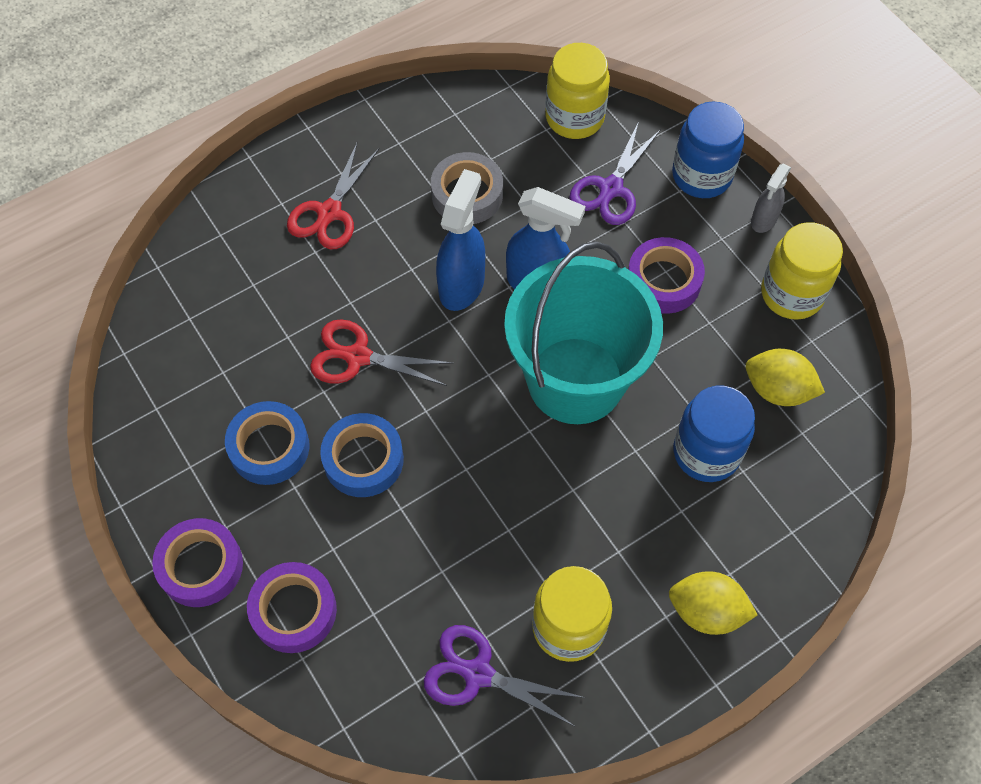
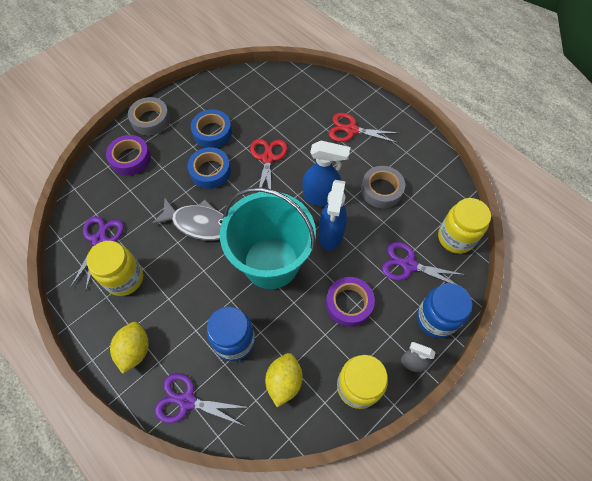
camera: 80 degrees right, 0 degrees up
purple tape [152,518,243,607] -> grey tape [128,97,170,135]
none -> grey fish [151,198,224,241]
none -> purple scissors [154,373,251,426]

